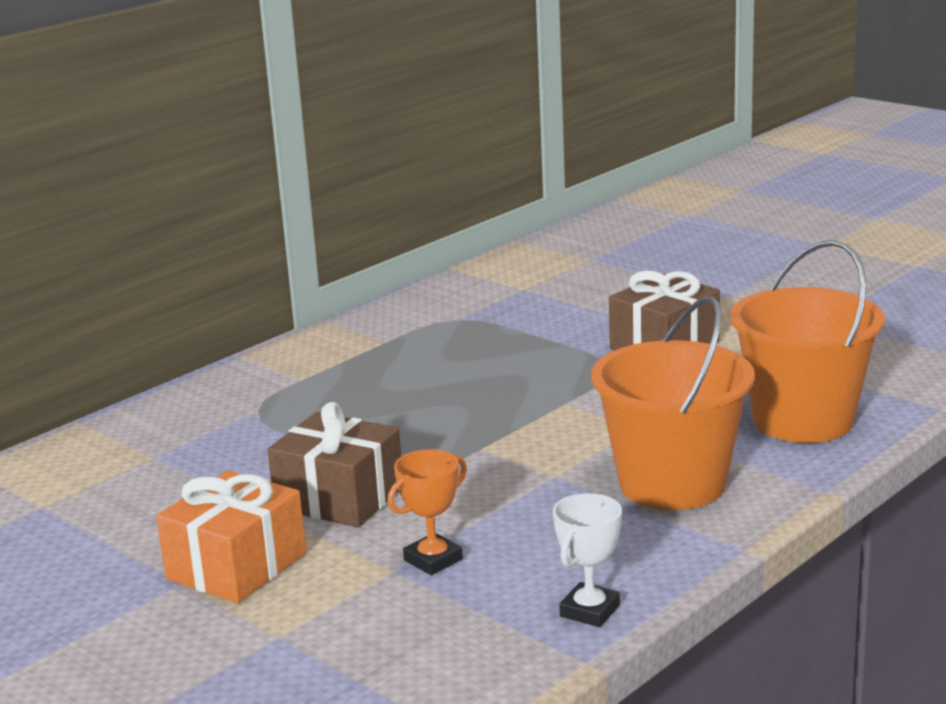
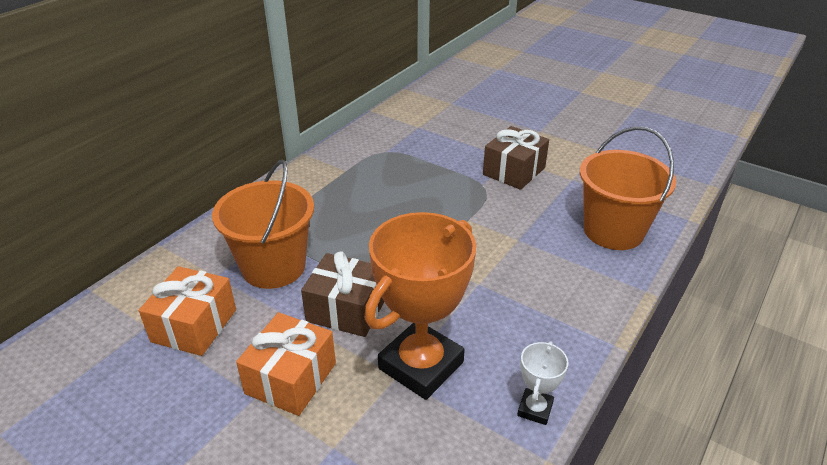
camera: 10 degrees left, 15 degrees up
orange trophy [388,449,467,575] -> orange trophy [364,212,476,400], size x2.23
orange bucket [591,296,755,510] -> orange bucket moved to [212,160,314,289]
none -> orange gift [139,266,236,356]

